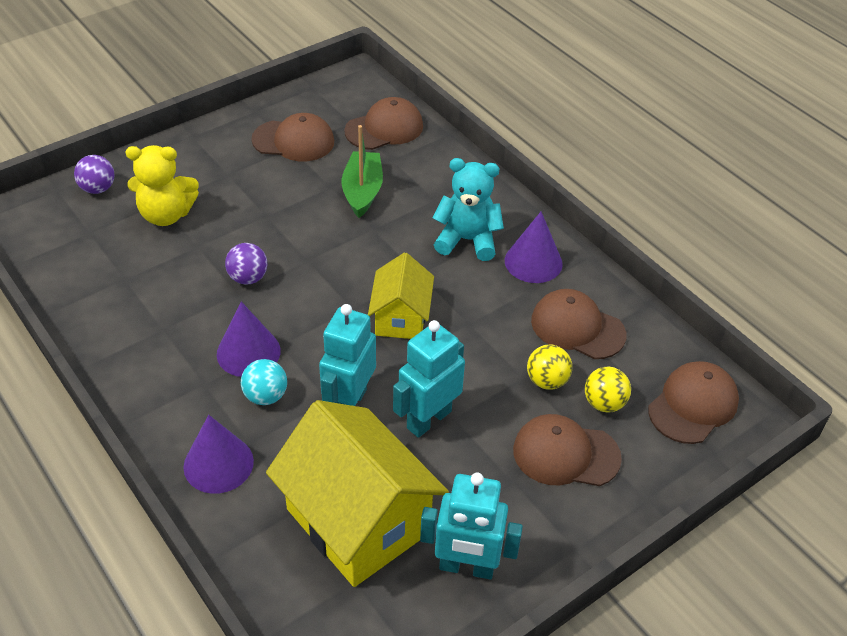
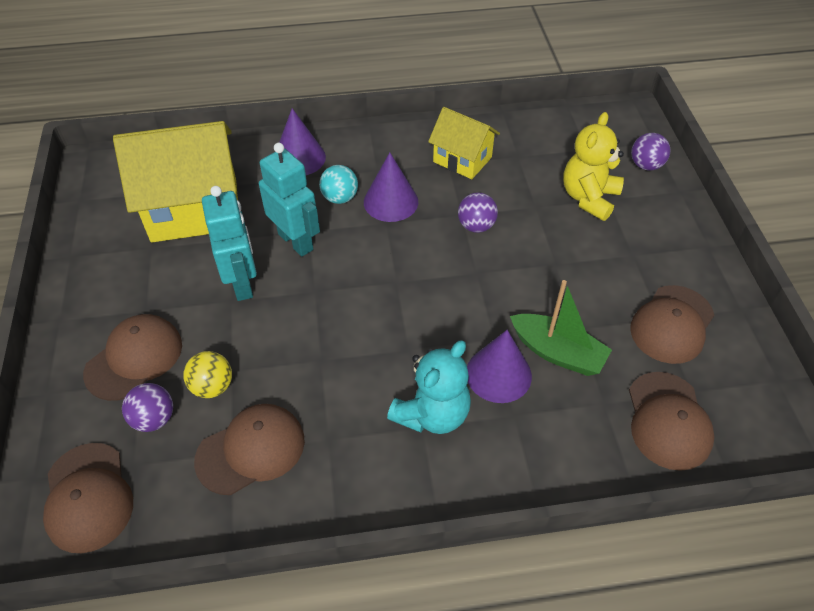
camera: 120 degrees right, 5 degrees up
yellow house [368,252,434,339] -> yellow house moved to [428,107,500,179]
turquoise robot [420,473,523,579] -> none
purple cone [505,212,563,283] -> purple cone moved to [467,330,532,403]
yellow ball [585,367,631,412] -> purple ball [122,383,173,432]

